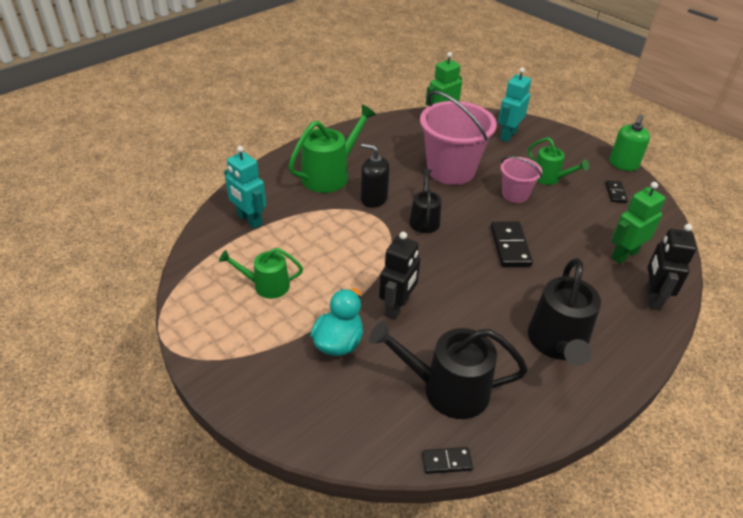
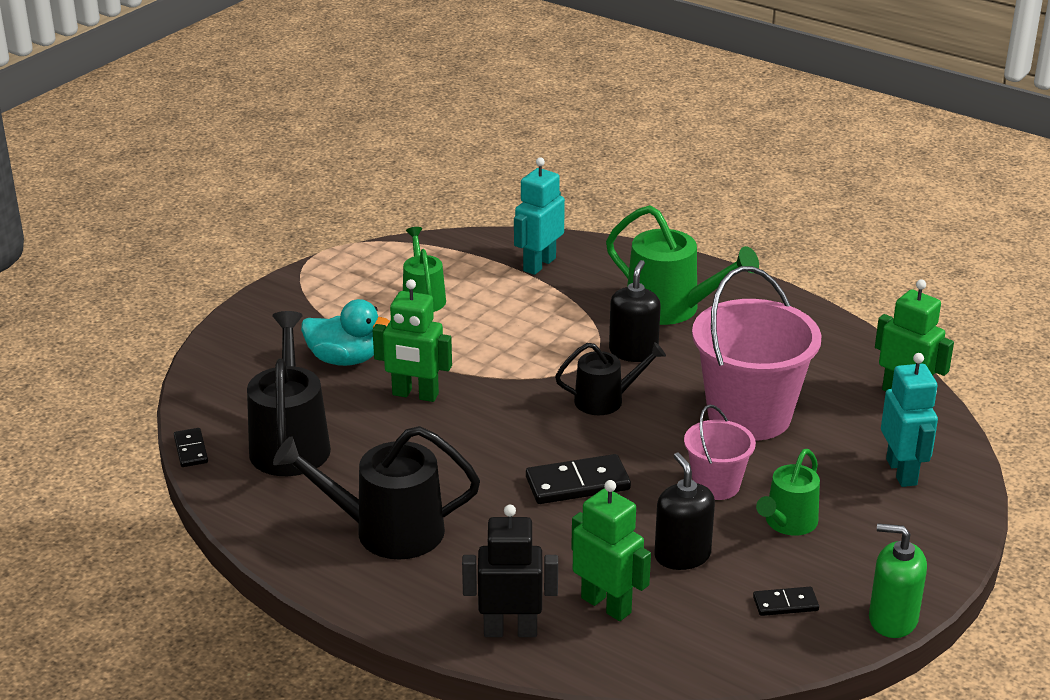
camera: 80 degrees right, 10 degrees down
black robot [379,232,420,320] -> green robot [373,279,452,402]
turquoise robot [498,67,531,142] -> turquoise robot turned 60 degrees clockwise [881,353,938,487]
none -> black soap dispenser [654,452,715,570]

